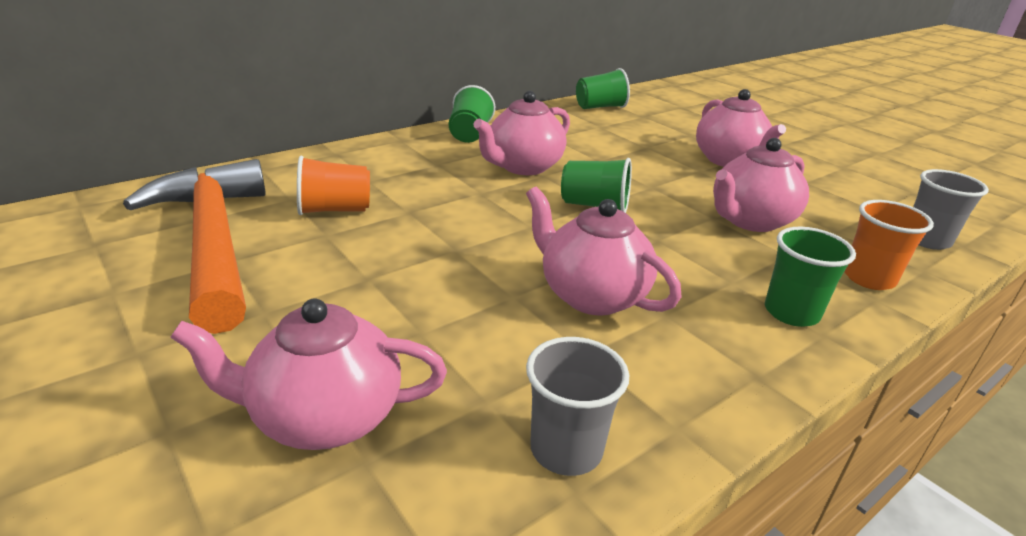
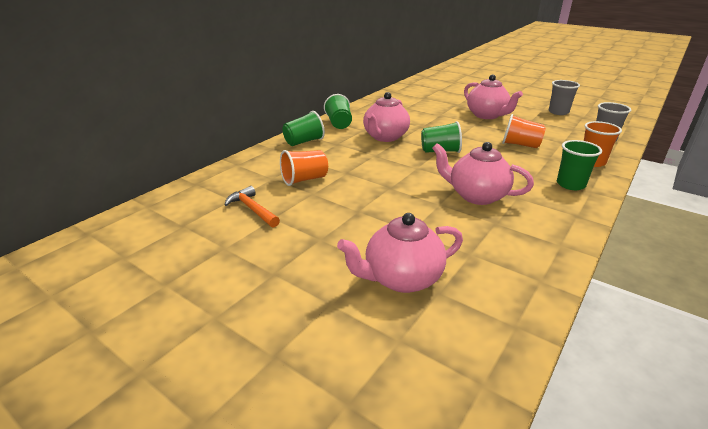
camera: 15 degrees left, 0 degrees up
orange hammer [123,159,266,334] -> orange hammer [224,186,280,228], size x0.43
grey cup [526,337,629,476] -> grey cup moved to [549,80,580,115]
green cup [576,68,630,109] -> green cup moved to [282,111,325,146]
pink teapot [713,138,809,232] -> orange cup [502,114,546,148]

